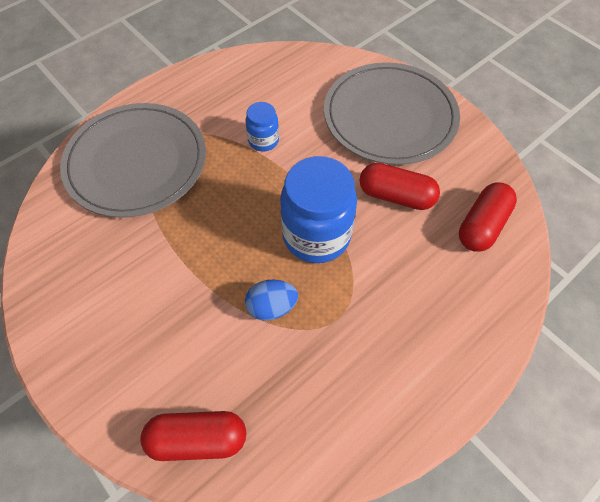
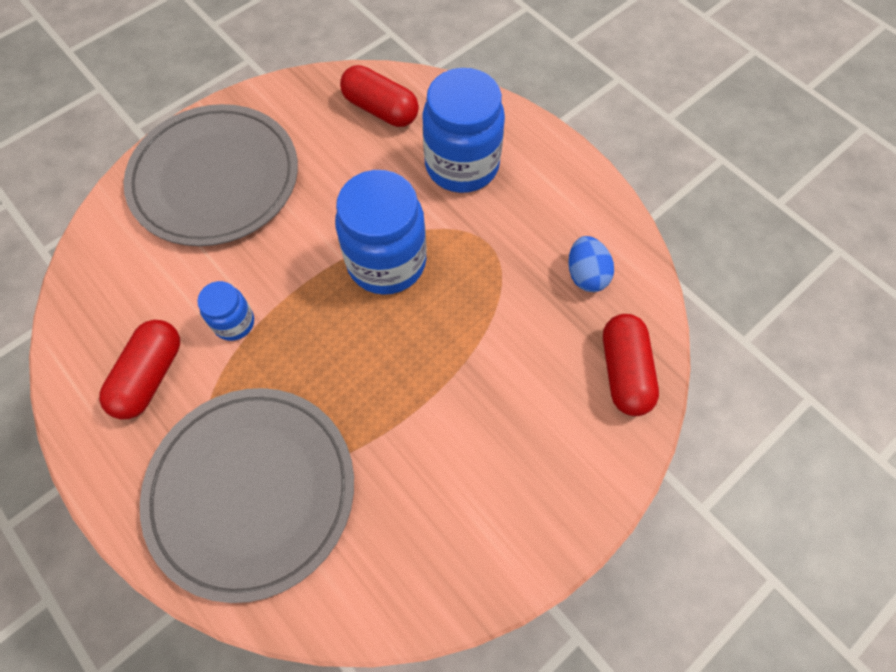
camera: 90 degrees left, 5 degrees up
blue egg [245,280,298,321] -> blue egg moved to [568,236,614,292]
red capsule [359,163,440,210] -> red capsule moved to [99,320,180,419]
none -> blue jar [422,68,505,193]

